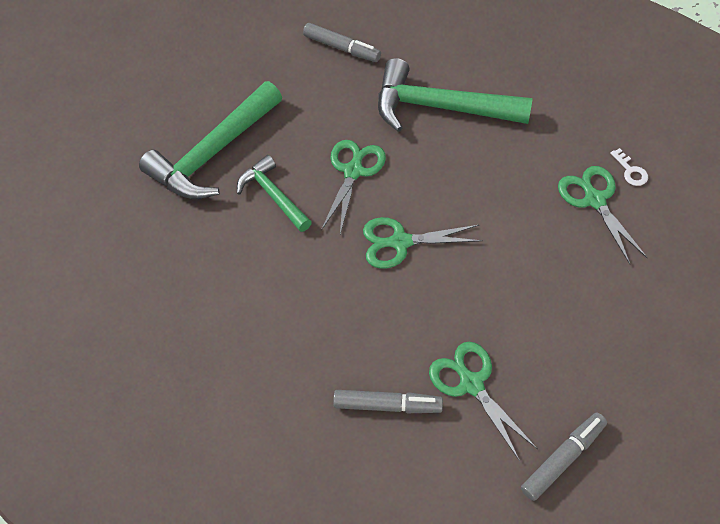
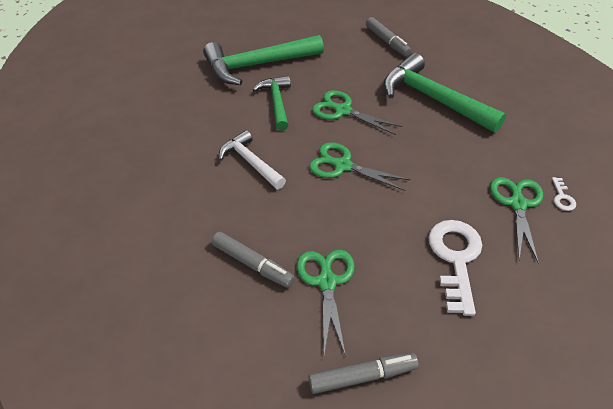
camera: 25 degrees right, 10 degrees down
green scissors [321,140,386,234] -> green scissors turned 105 degrees counterclockwise [312,90,402,135]
none -> white hammer [219,130,286,189]
none -> white key [428,220,482,316]

